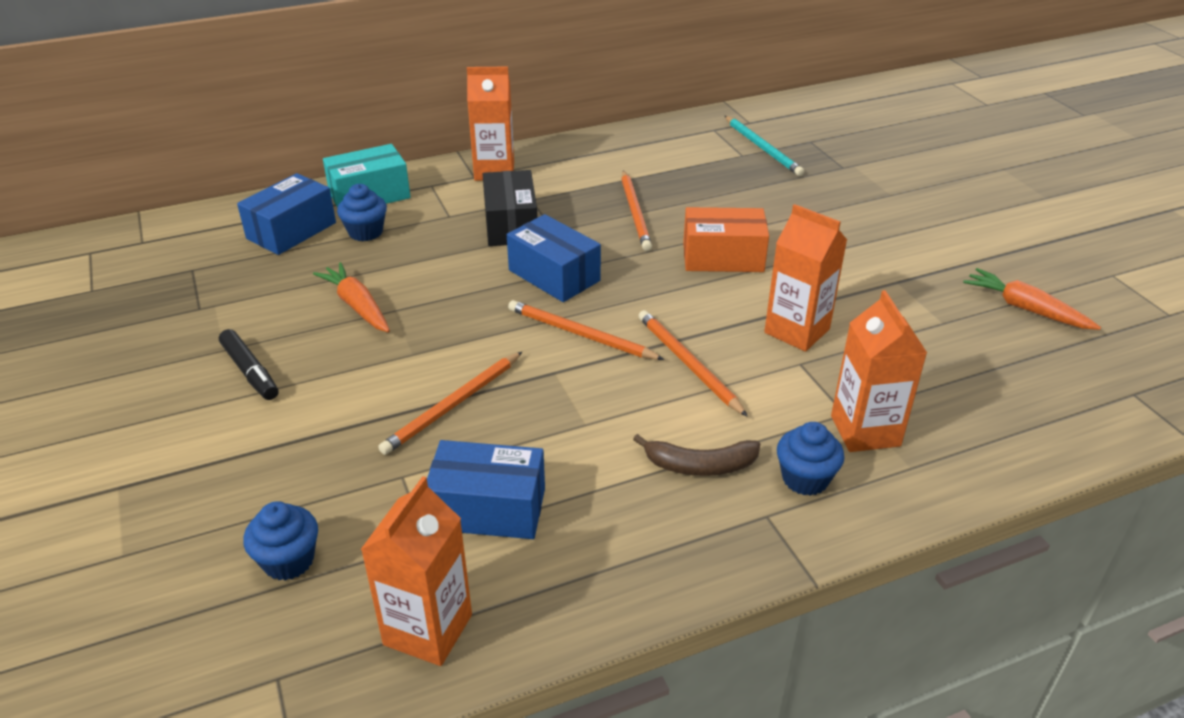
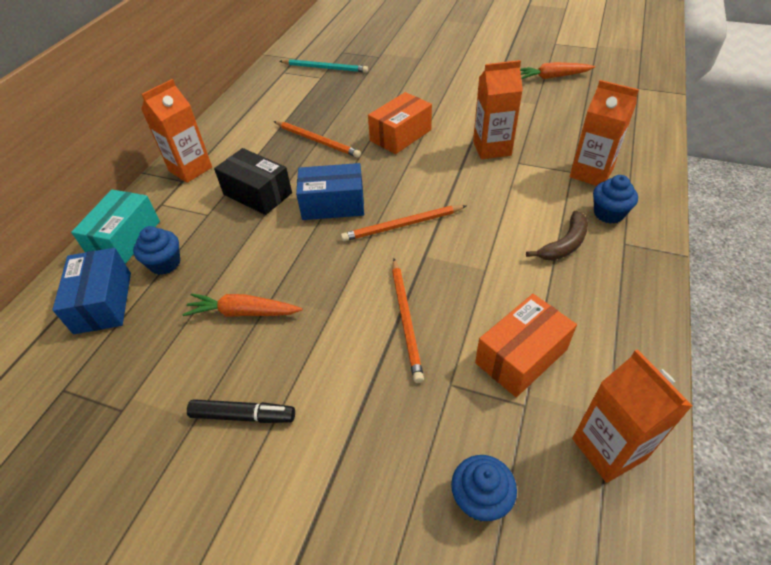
camera: 45 degrees left, 10 degrees up
blue box [427,440,545,539] -> orange box [475,294,577,397]
orange pencil [639,310,748,417] -> none

